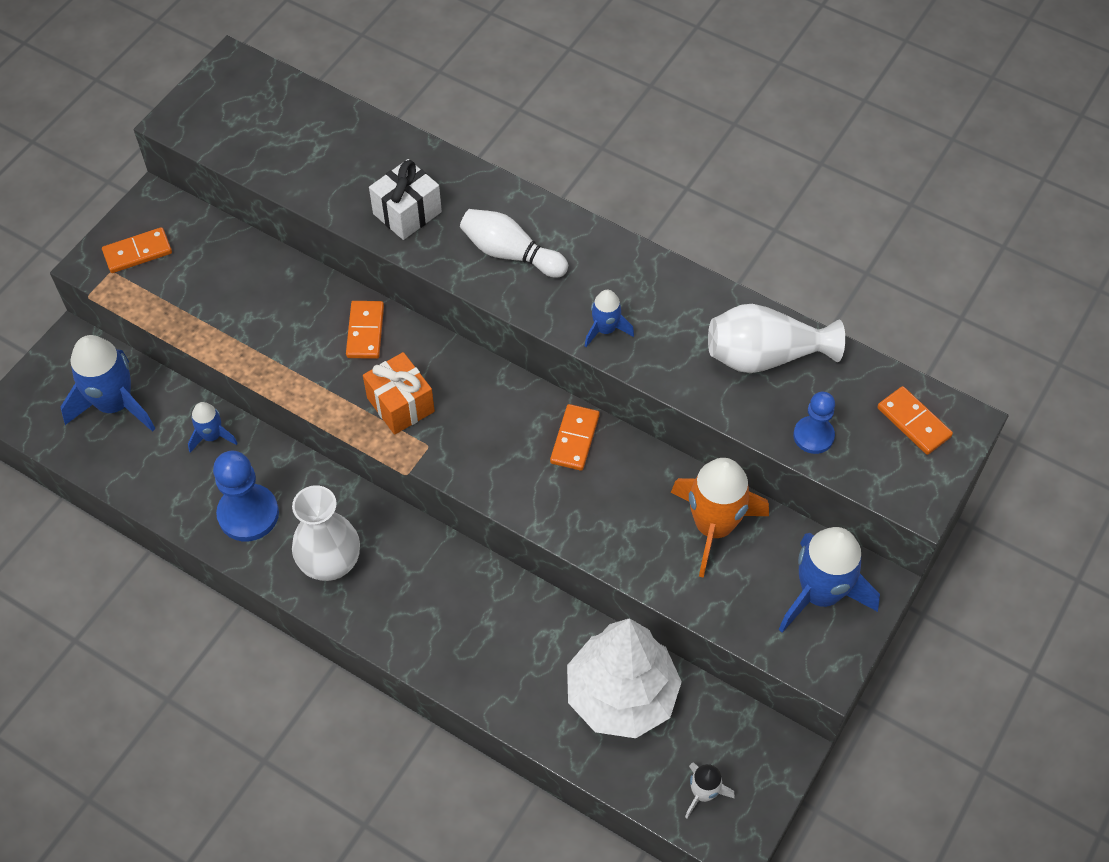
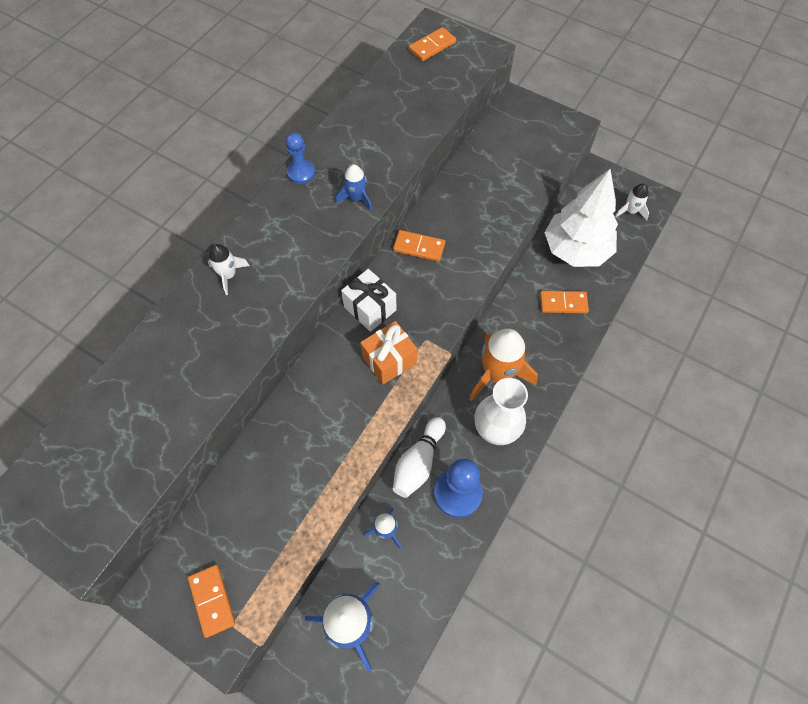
camera: 90 degrees left, 5 degrees up
orange domino [346,301,384,359] -> orange domino moved to [540,291,589,313]
white gift [369,159,442,240] -> white gift moved to [341,269,397,332]
white bowling pin [460,209,568,278] -> white bowling pin moved to [393,417,446,498]
orange rocket [671,458,769,578] -> orange rocket moved to [470,329,538,401]
white vase [708,304,845,373] -> none
blue rocket [779,527,880,633] -> none
blue pawn [793,392,835,454] -> blue pawn moved to [286,132,315,184]
none -> white rocket [208,244,250,295]

